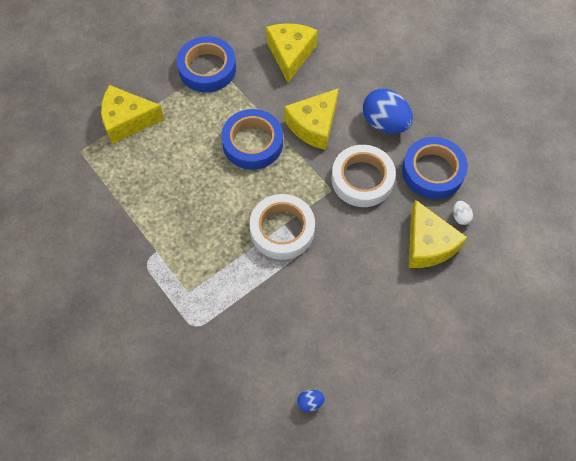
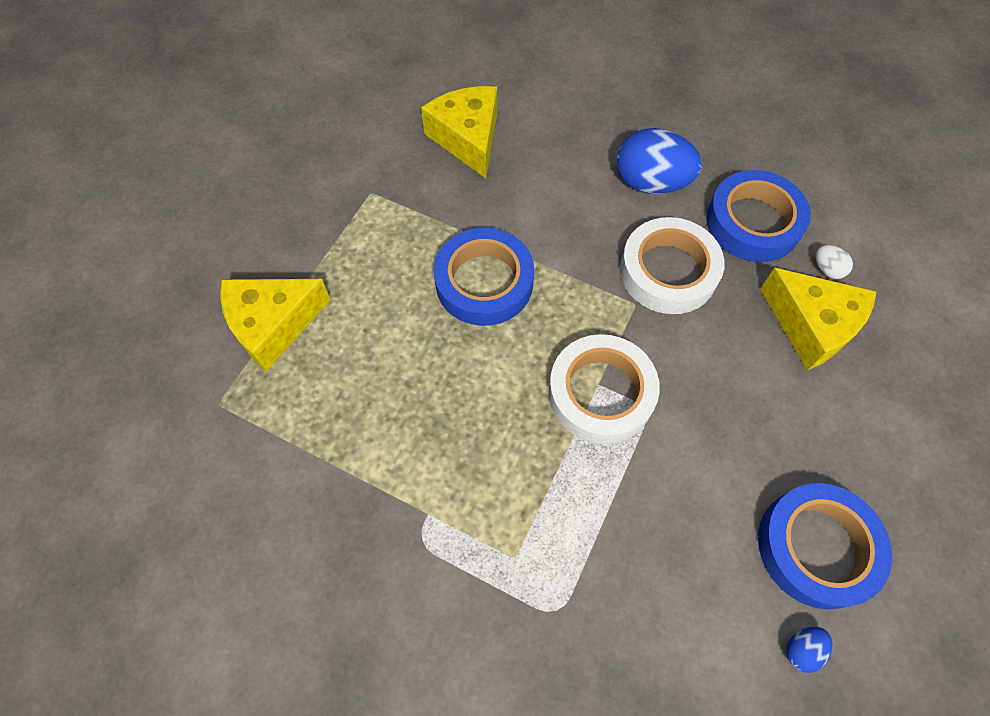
camera: 25 degrees left, 0 degrees up
blue tape [177,36,236,92] -> blue tape moved to [758,483,892,609]
yellow cheese [284,88,339,150] -> none

